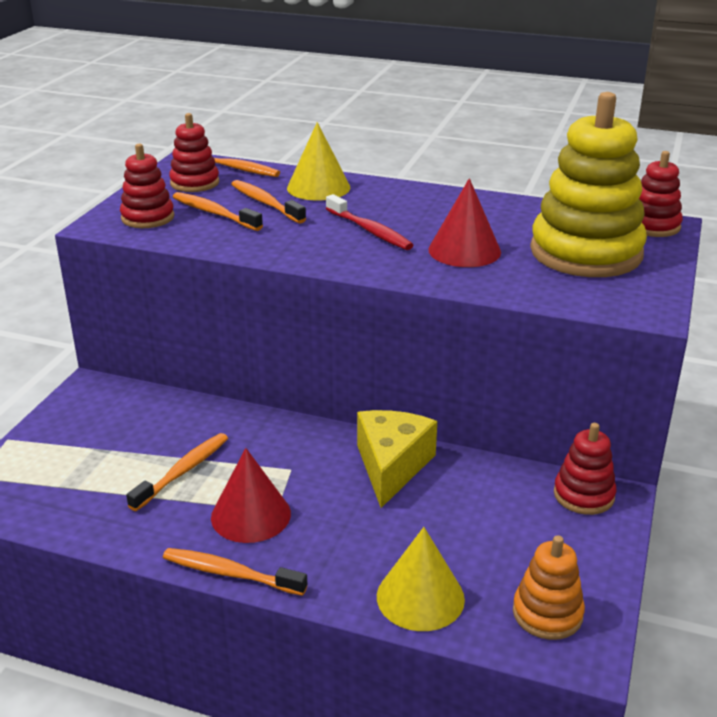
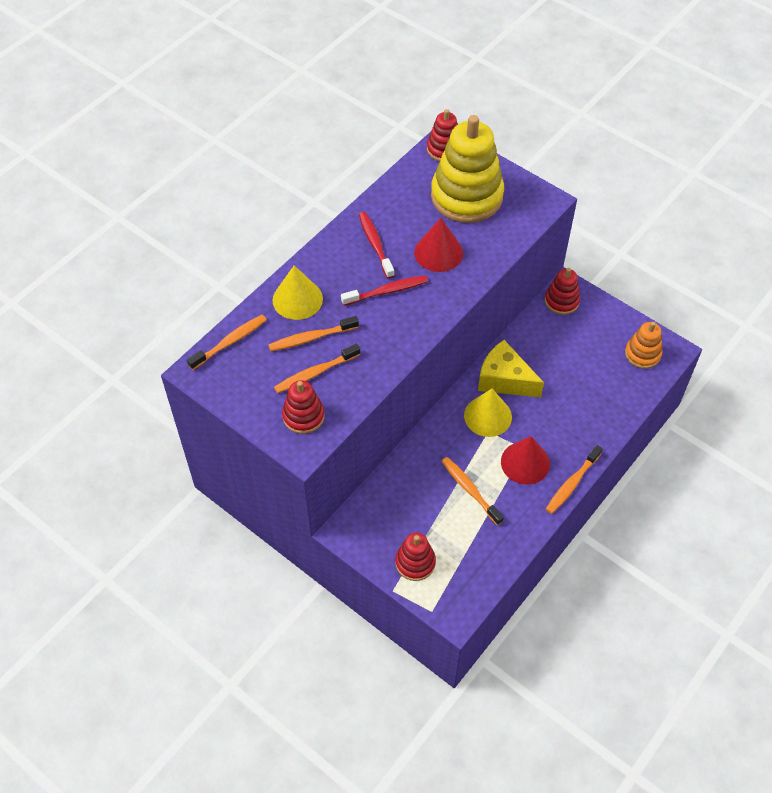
camera: 70 degrees left, 25 degrees up
red stacking toy [169,113,219,192] -> red stacking toy moved to [395,533,436,581]
yellow cone [377,527,465,631] -> yellow cone moved to [464,389,512,437]
none -> red toothbrush [359,212,395,279]

